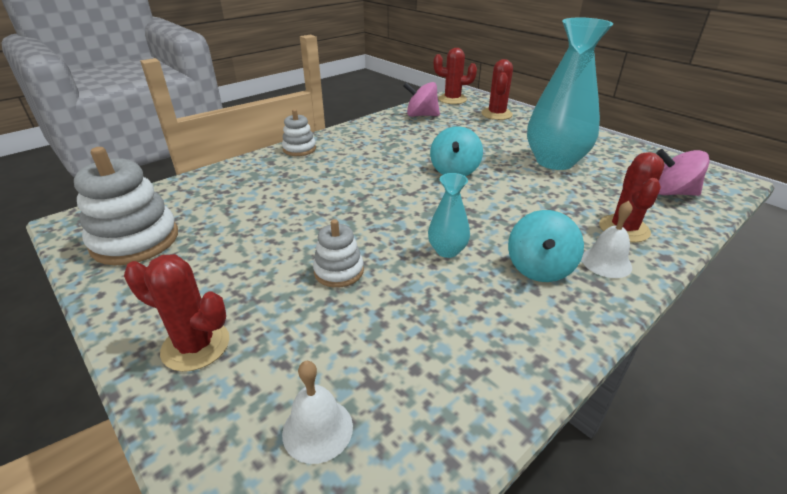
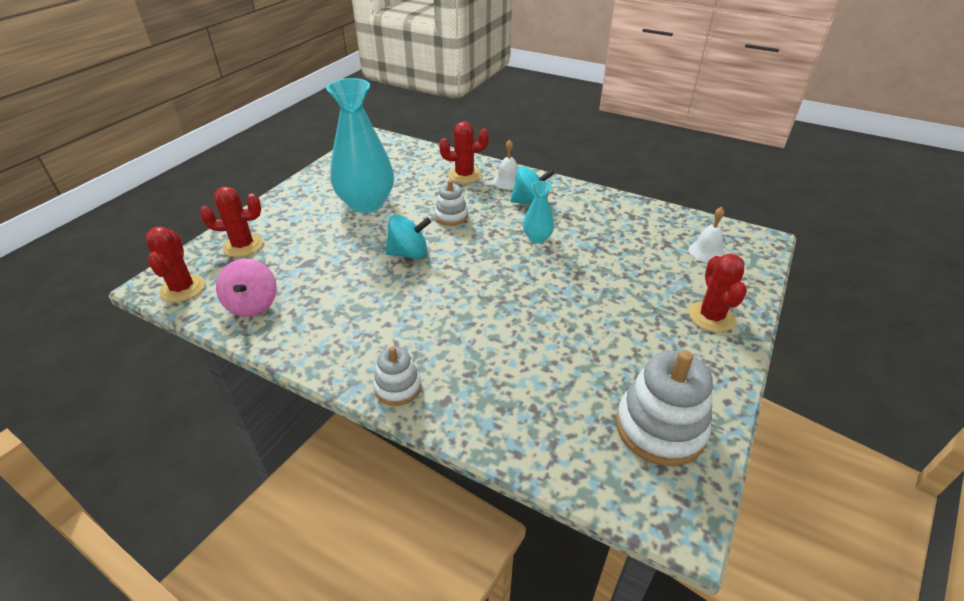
camera: 110 degrees left, 5 degrees up
white stacking toy [313,219,364,288] -> white stacking toy moved to [435,180,468,226]
pink spinning top [656,149,710,196] -> none

